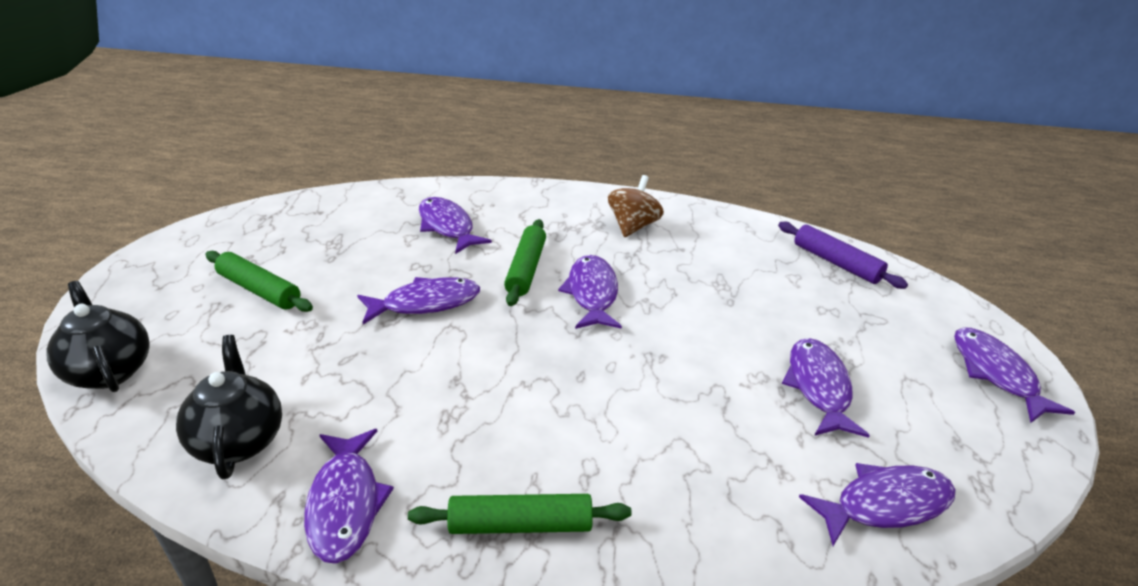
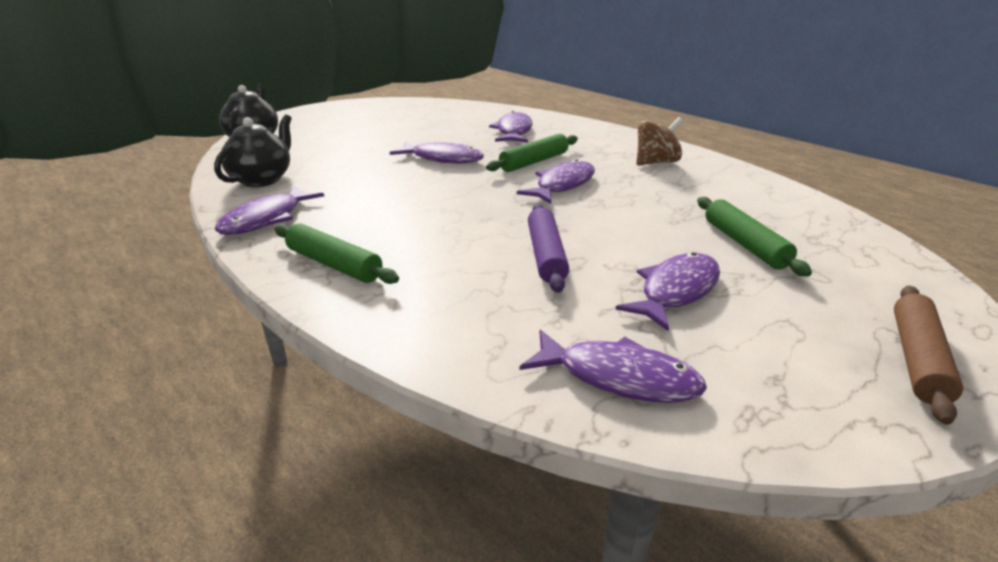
camera: 40 degrees right, 5 degrees down
green rolling pin [205,251,313,312] -> green rolling pin moved to [697,197,812,277]
purple rolling pin [778,222,908,289] -> purple rolling pin moved to [528,204,569,293]
purple fish [954,327,1075,423] -> brown rolling pin [894,286,963,425]

